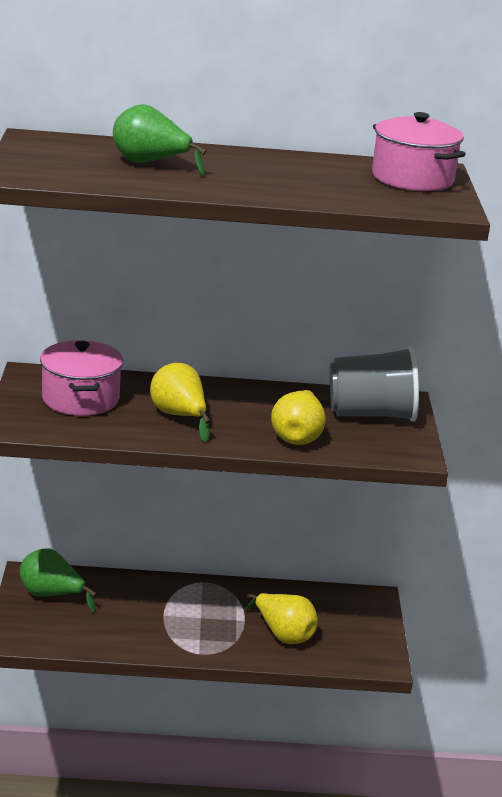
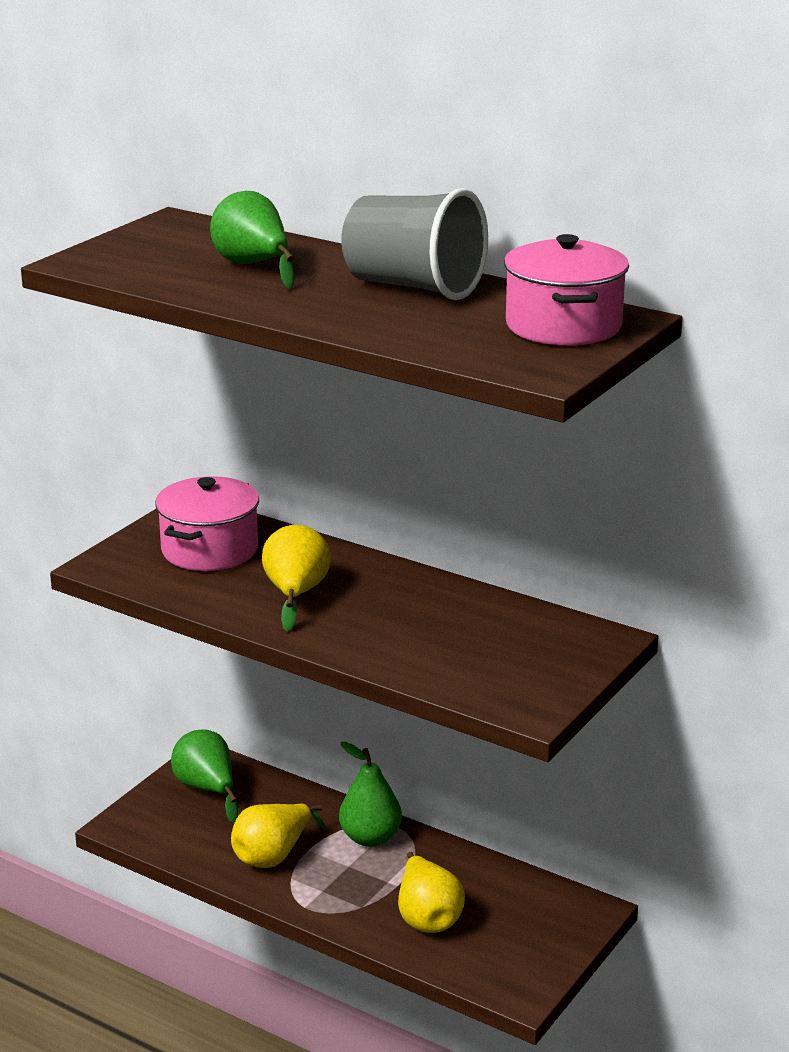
camera: 35 degrees right, 0 degrees up
yellow pear [271,390,326,445] -> yellow pear moved to [231,804,326,868]
grey cup [330,346,419,422] -> grey cup moved to [341,188,488,300]
none -> green pear [339,742,402,847]

